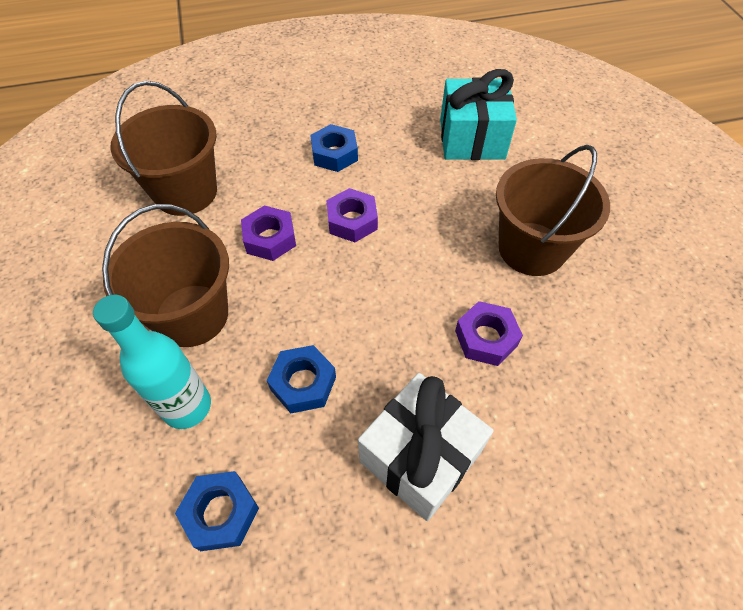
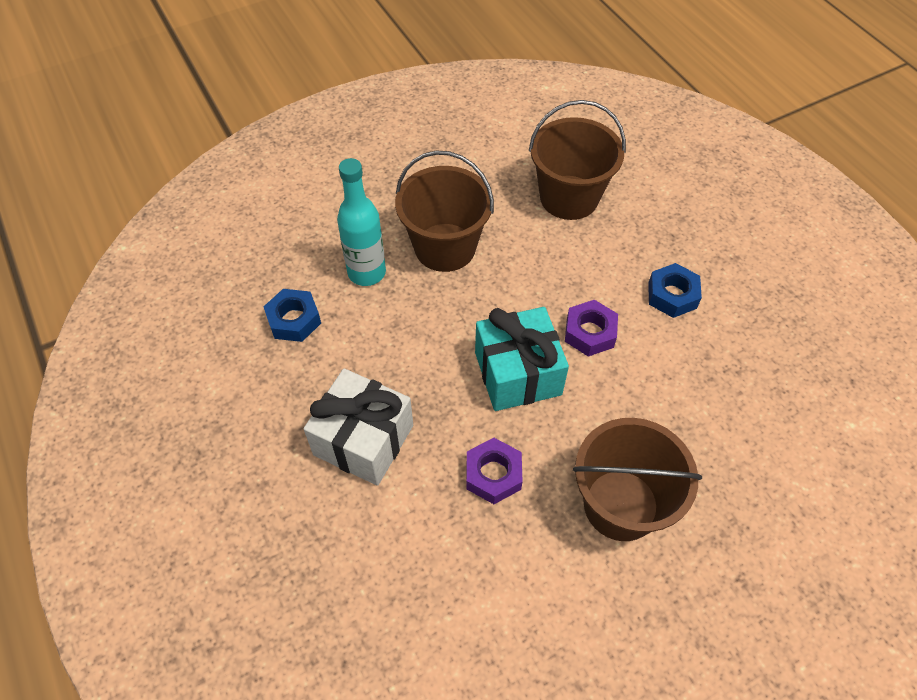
camera: 75 degrees right, 0 degrees up
purple nut [241,206,296,261] -> none
blue nut [267,345,336,413] -> none
turquoise gift [440,69,517,160] -> turquoise gift moved to [475,307,569,411]

